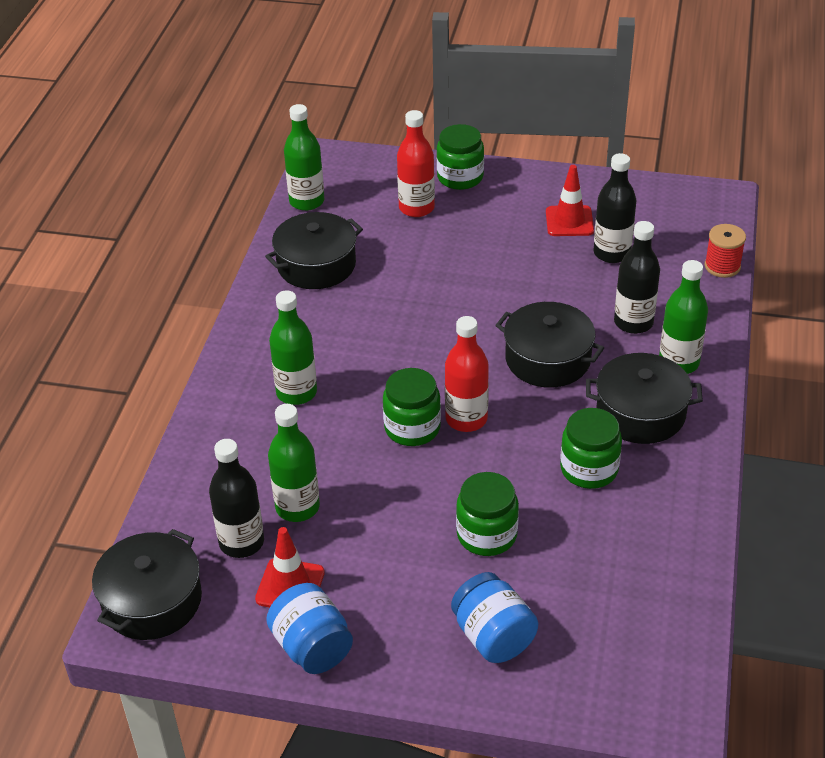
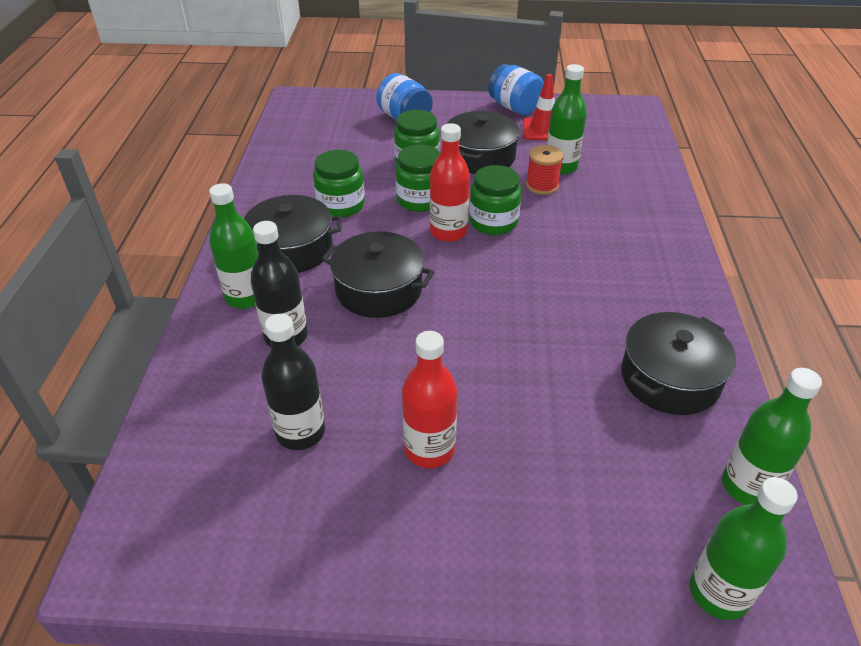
camera: 170 degrees right, 0 degrees up
black pot [92,529,202,640] -> black pot moved to [447,111,520,174]
black bottle [209,439,264,558] -> none
green bottle [269,290,317,405] -> green bottle moved to [690,477,798,620]
red bottle [397,110,435,217] -> red bottle moved to [402,331,457,468]
green jar [437,124,484,190] -> green jar moved to [395,145,440,212]
red traffic cone [546,165,594,236] -> none
red spool [705,224,746,278] -> red spool moved to [526,145,563,195]

